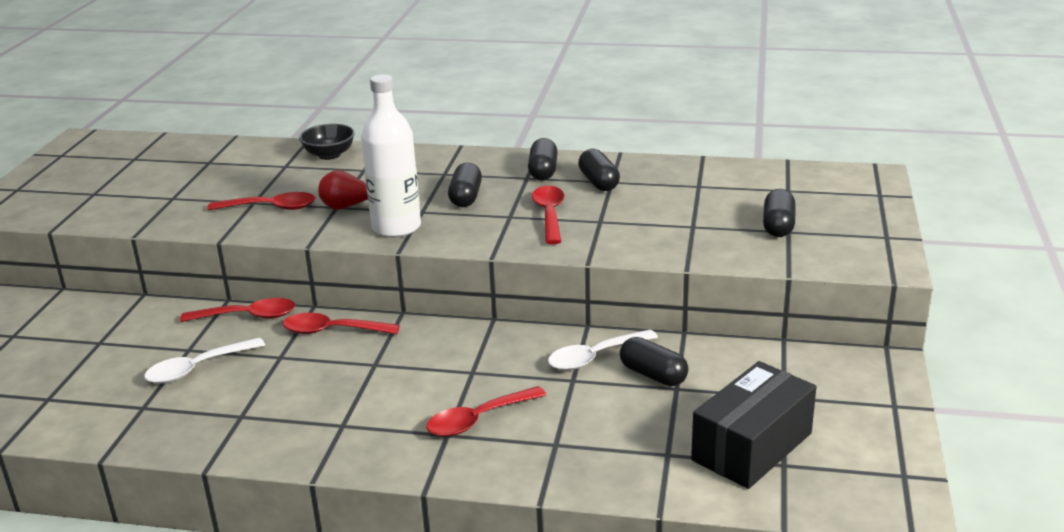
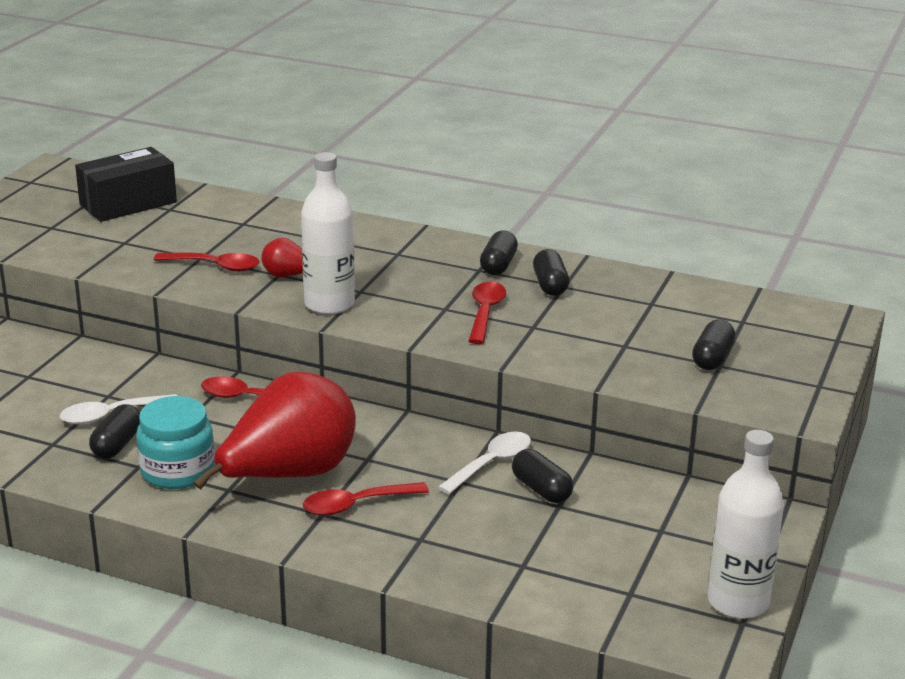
camera: 10 degrees right, 0 degrees up
red spoon [180,298,295,322] -> none
black bowl [299,124,355,160] -> none
black capsule [448,163,482,207] -> black capsule moved to [89,404,140,459]
white spoon [548,329,658,370] -> white spoon turned 150 degrees clockwise [438,432,531,494]
black box [691,361,816,489] -> black box moved to [75,147,177,222]
none -> turquoise jar [136,396,215,489]
none -> red pear [193,372,356,489]
none -> white bottle [708,430,784,619]

